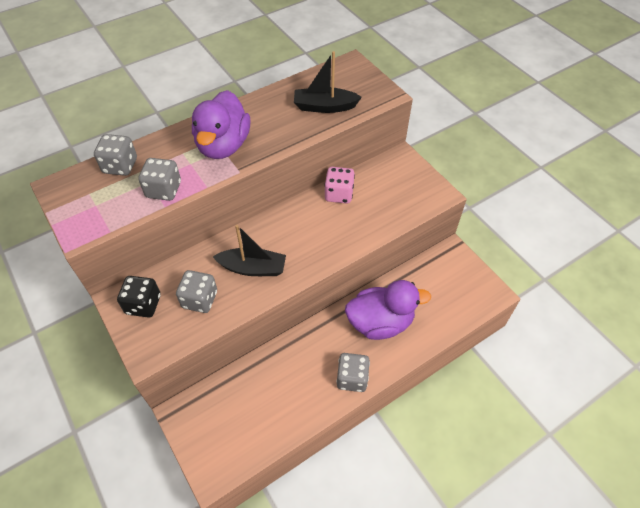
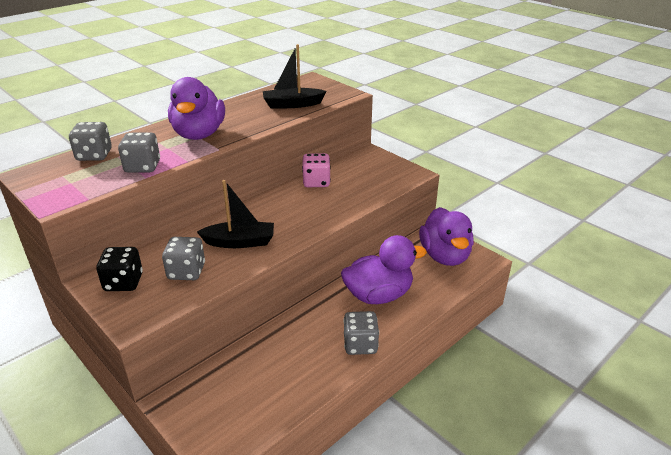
camera: 10 degrees left, 20 degrees down
none -> purple duck [419,207,474,266]

